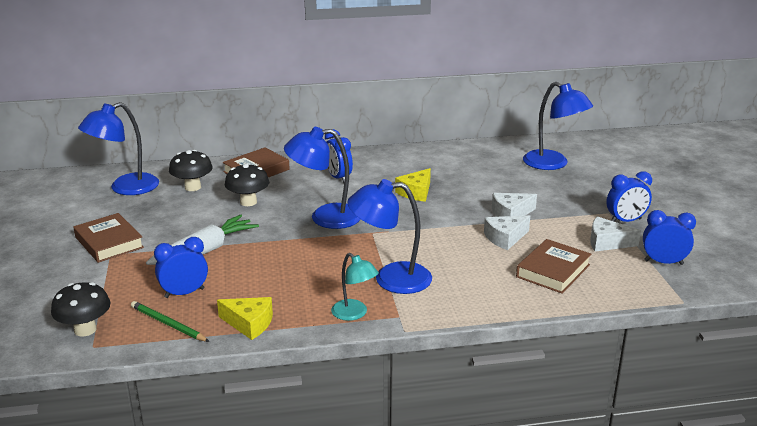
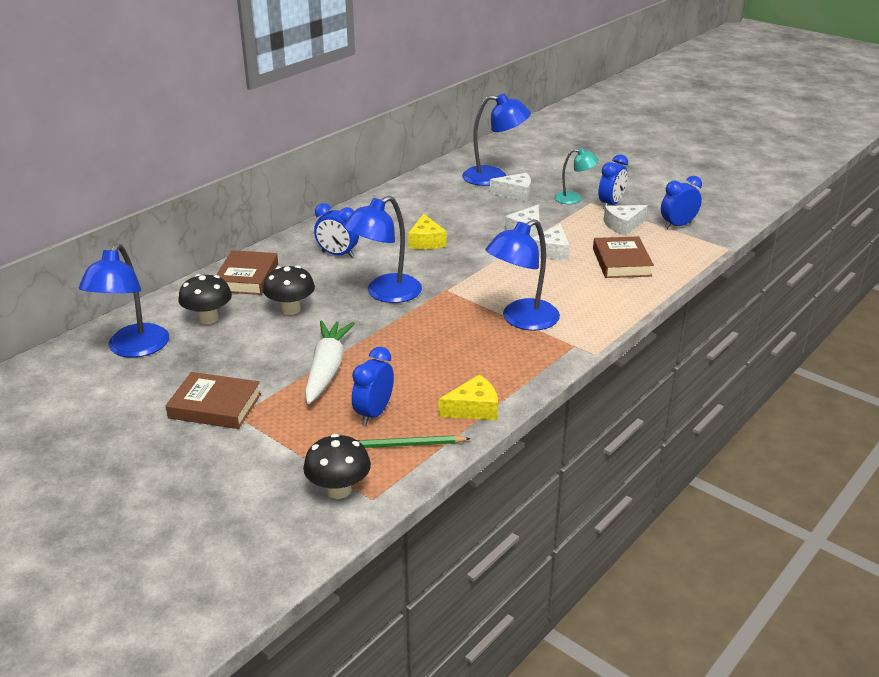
camera: 40 degrees left, 5 degrees up
turquoise lamp [331,253,379,321] -> turquoise lamp moved to [554,148,599,204]
none -> white cheese [489,173,531,202]

